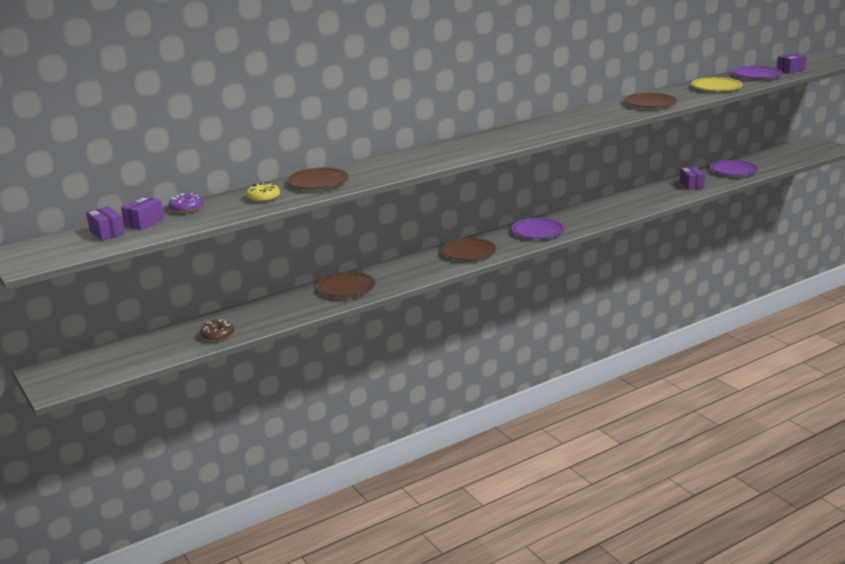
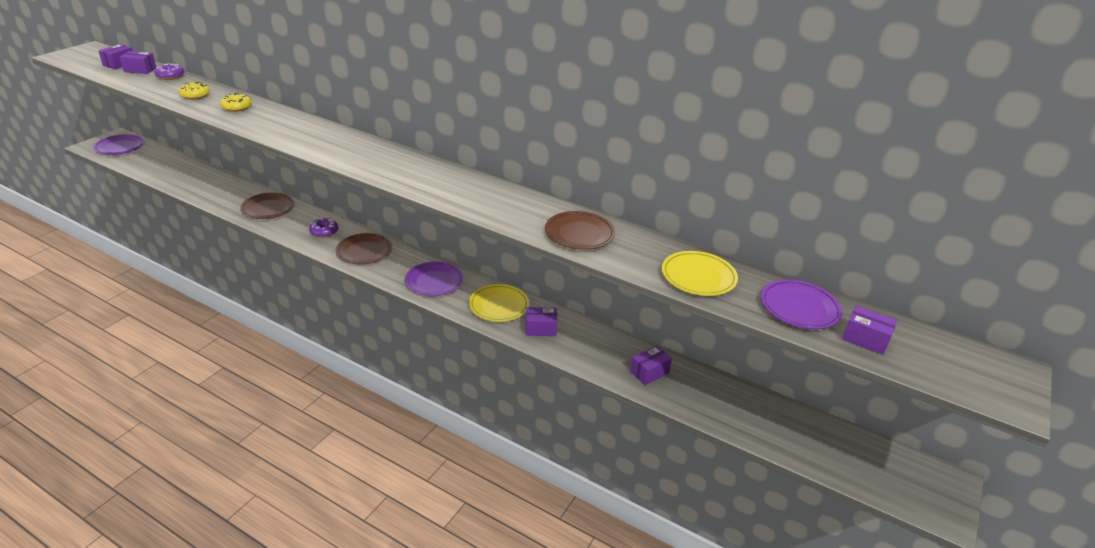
camera: 60 degrees right, 10 degrees up
brown donut [200,319,234,342] -> none
brown plate [287,167,349,190] -> yellow donut [220,93,252,112]
purple plate [710,160,759,176] -> purple plate moved to [93,134,144,155]
none -> purple donut [309,218,338,238]
none -> yellow plate [469,284,529,322]
none -> purple box [526,307,557,336]

